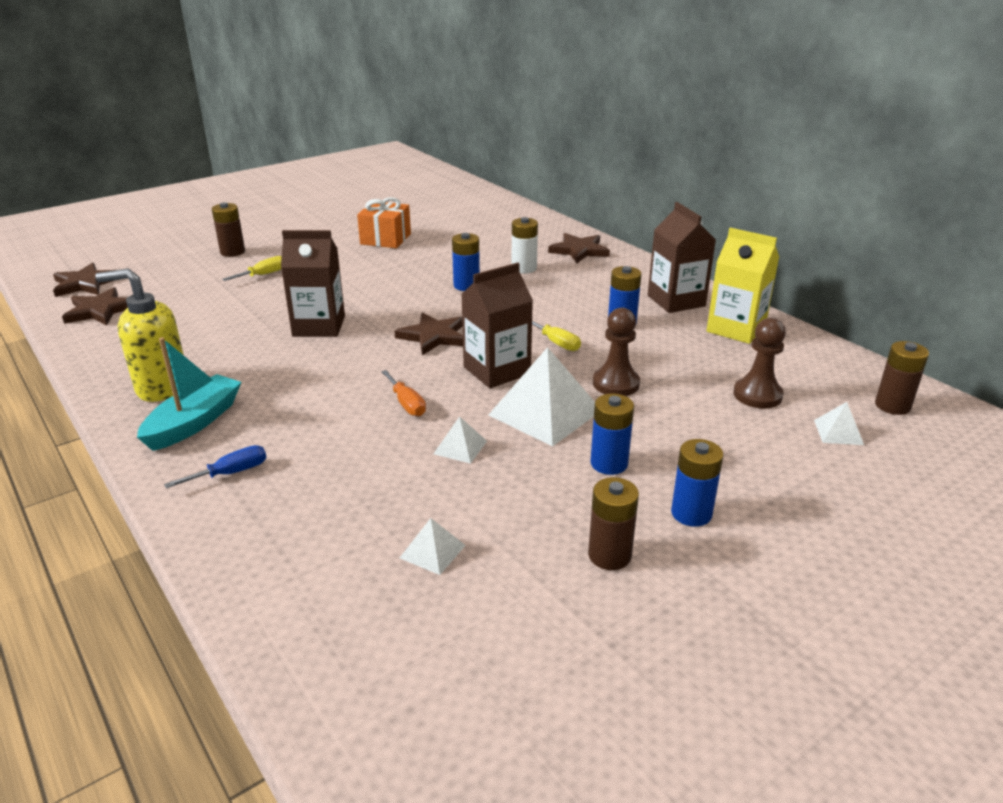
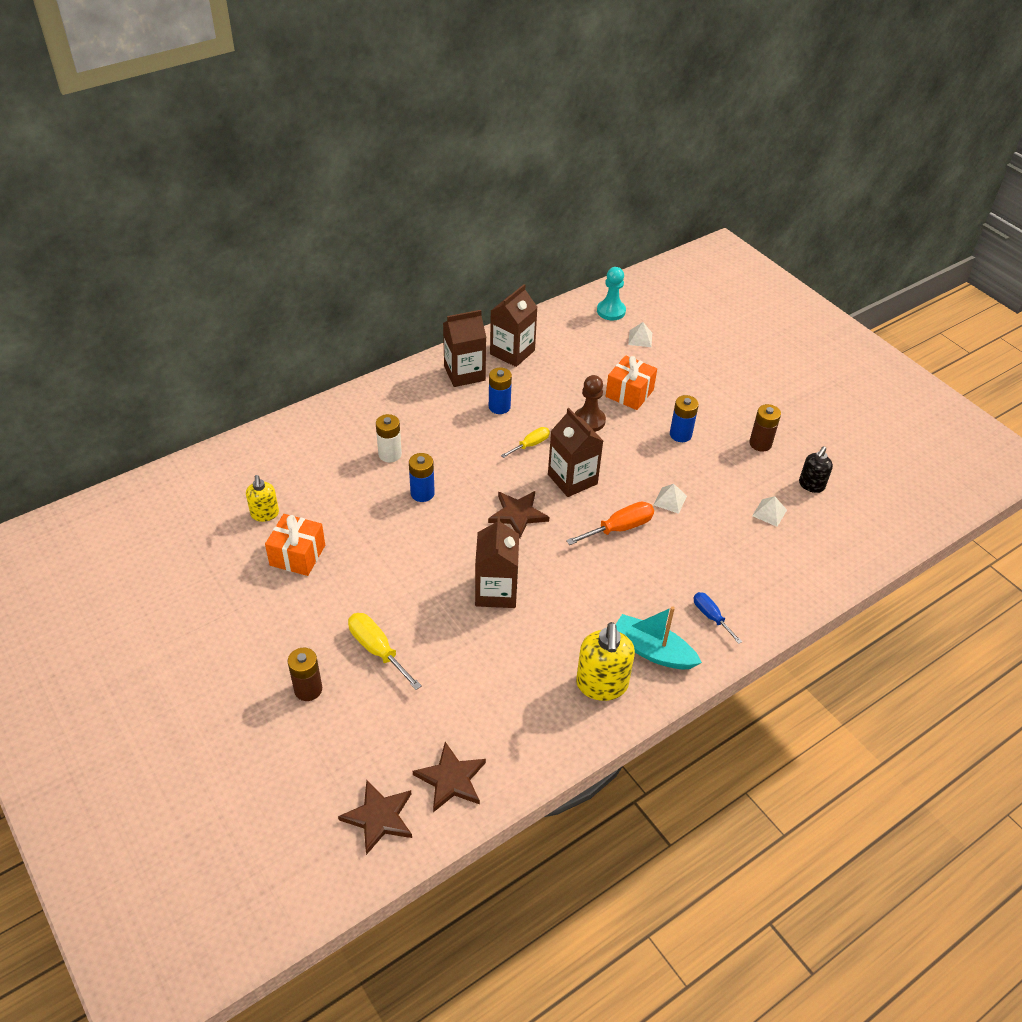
camera: 90 degrees left, 15 degrees up
yellow screwdriver [222,256,282,281] -> yellow screwdriver [348,613,422,690], size x1.53
orange screwdriver [381,370,426,416] -> orange screwdriver [566,502,654,545], size x1.53
white pyramid [489,347,595,446] -> none
brown star [548,233,610,263] -> none
blue battery [671,439,723,527] -> none
yellow carton [706,228,779,344] -> brown carton [490,284,538,367]
brown pawn [733,318,786,408] -> none
brown battery [875,341,929,415] -> turquoise pawn [597,267,626,320]
none -> yellow soap dispenser [246,475,279,522]
none -> orange gift [606,355,657,410]
none -> black soap dispenser [799,446,833,493]

